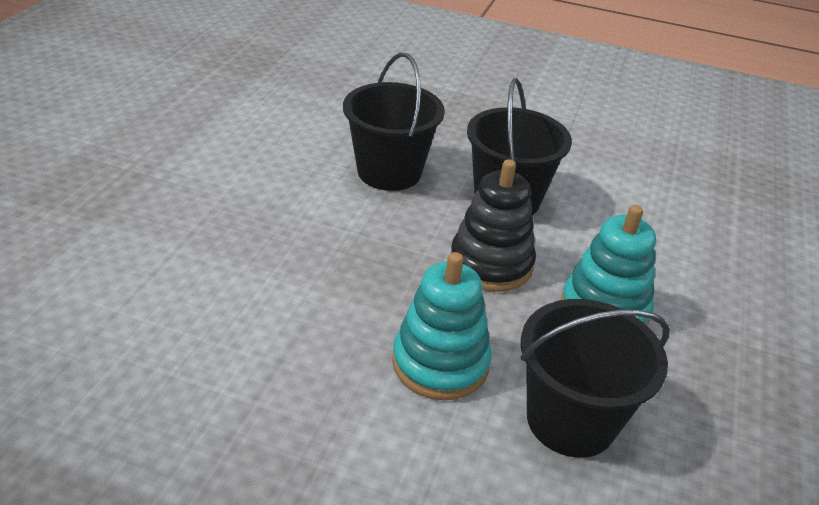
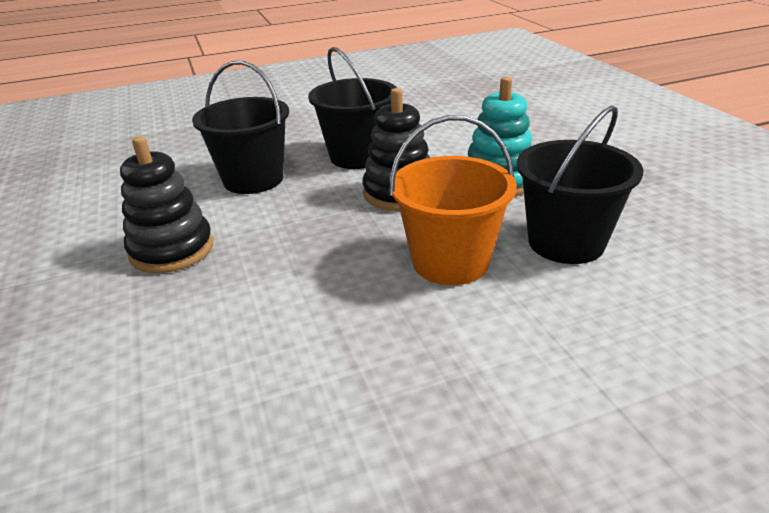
camera: 35 degrees left, 5 degrees down
turquoise stacking toy [392,252,491,400] -> orange bucket [389,115,517,285]
none -> black stacking toy [120,136,213,273]

